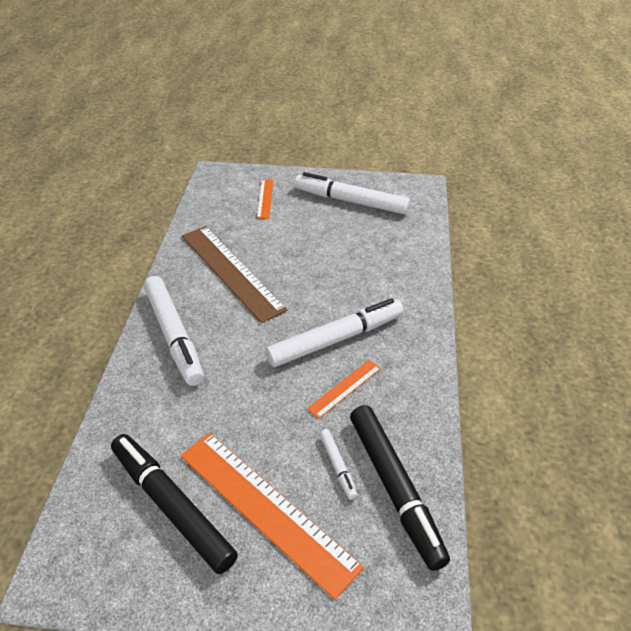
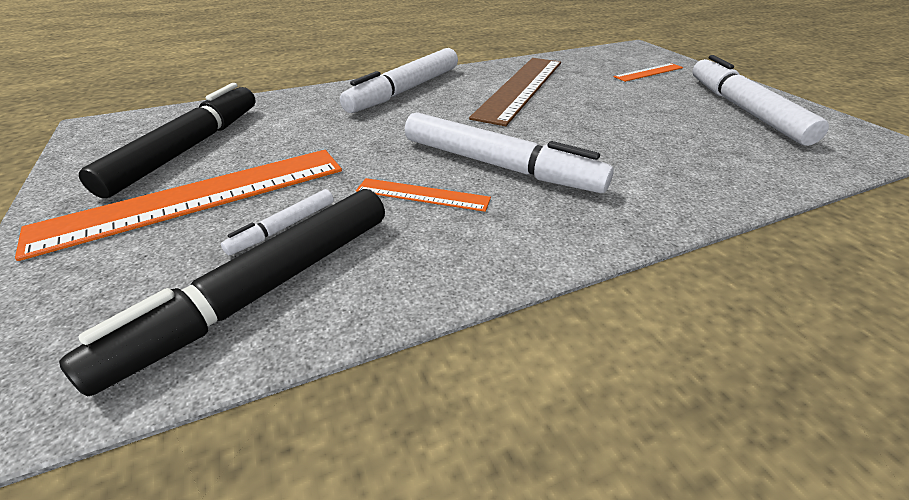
camera: 60 degrees right, 5 degrees down
orange ruler [180,433,364,600] -> orange ruler turned 45 degrees clockwise [15,150,342,261]

